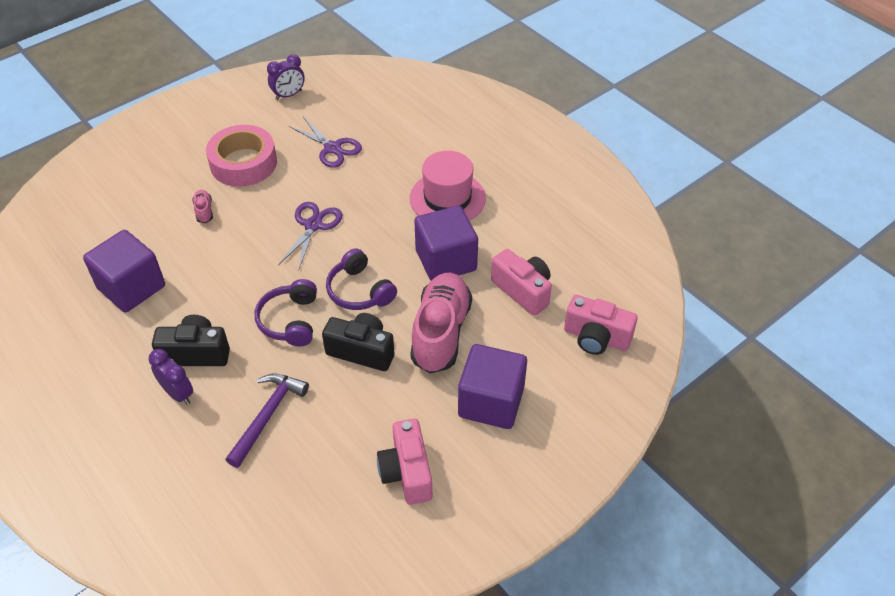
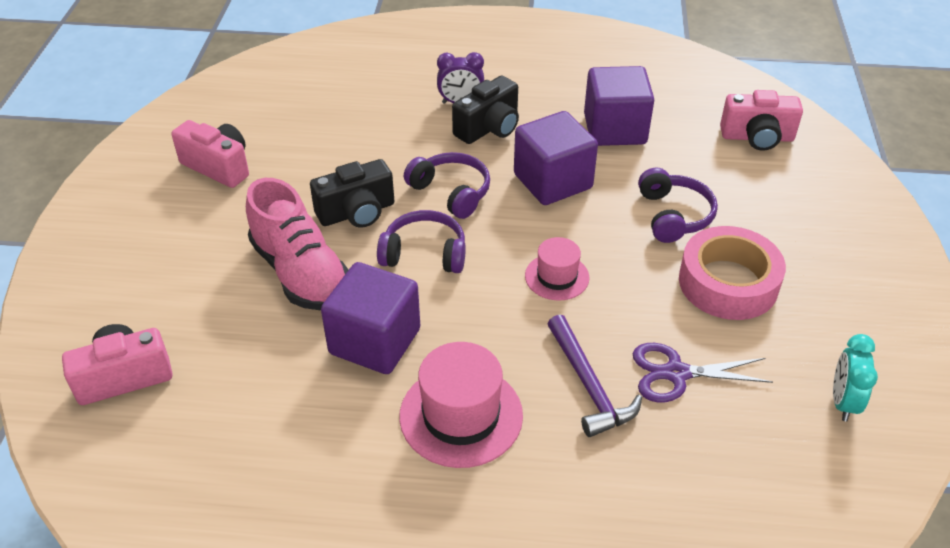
camera: 135 degrees right, 5 degrees down
pink shoe [192,190,213,223] -> purple headphones [638,168,718,243]
purple hammer [225,373,309,468] -> purple hammer moved to [548,315,642,437]
purple clock [267,54,305,100] -> turquoise clock [833,334,878,421]
purple scissors [278,202,343,271] -> pink hat [525,237,590,300]
purple cube [458,344,527,429] -> purple cube moved to [514,111,598,205]
pink camera [491,249,552,316] -> pink camera moved to [720,90,803,151]

